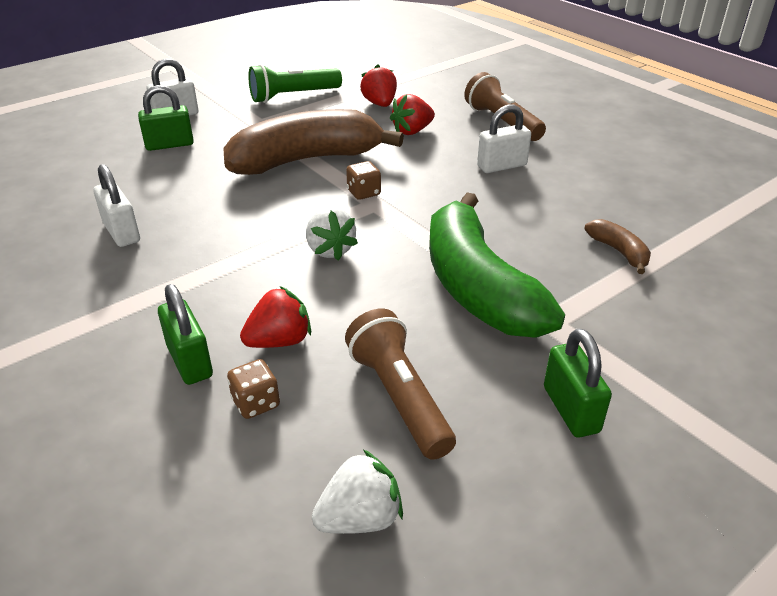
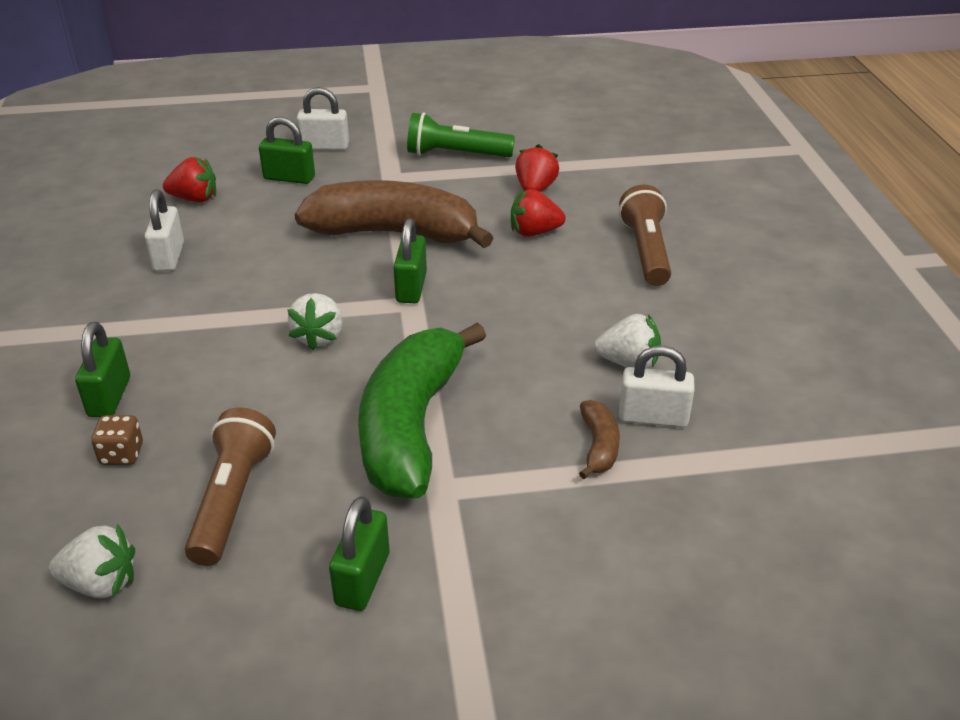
camera: 30 degrees right, 0 degrees up
red strawberry [240,286,311,348] -> red strawberry moved to [163,157,216,202]
brown dice [346,161,381,200] -> green padlock [393,218,427,303]
white padlock [477,104,531,173] -> white padlock moved to [619,345,695,427]
none -> white strawberry [594,314,661,368]

